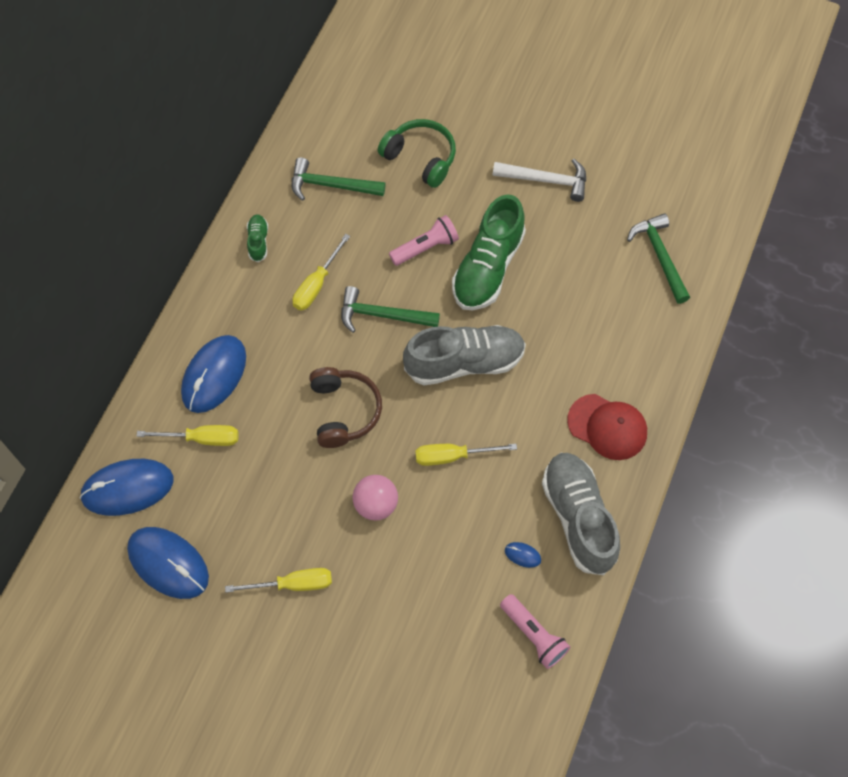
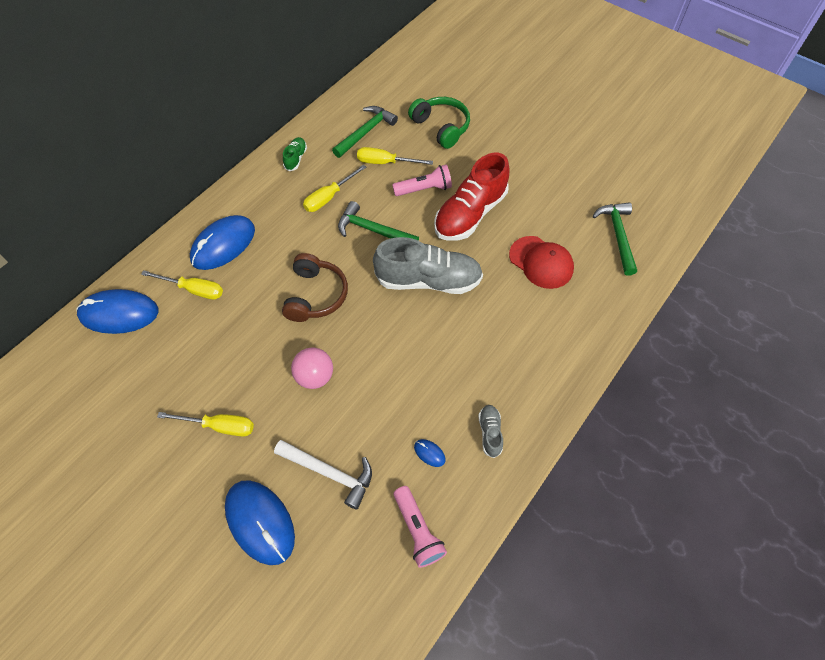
camera: 15 degrees right, 5 degrees down
blue mouse [127,527,209,599] -> blue mouse moved to [225,480,295,565]
green hammer [292,157,385,201] -> green hammer turned 105 degrees clockwise [332,106,398,158]
yellow screwdriver [415,444,517,466] -> yellow screwdriver moved to [357,147,433,165]
green shoe [452,194,526,311] -> red shoe [434,153,509,241]
white hammer [493,159,586,202] -> white hammer moved to [274,440,372,510]
grey shoe [542,453,620,575] -> grey shoe [478,405,503,458], size x0.45
red cap [567,394,647,460] -> red cap moved to [509,236,574,289]

